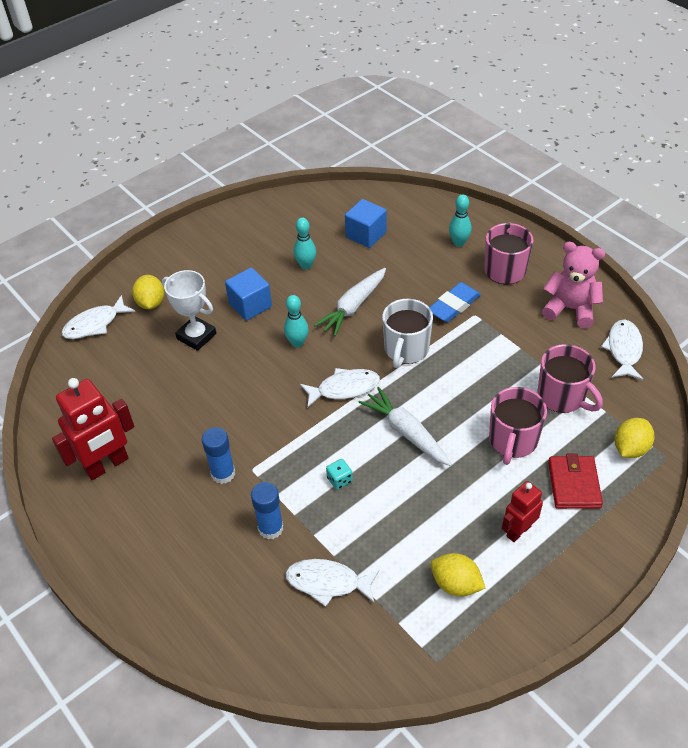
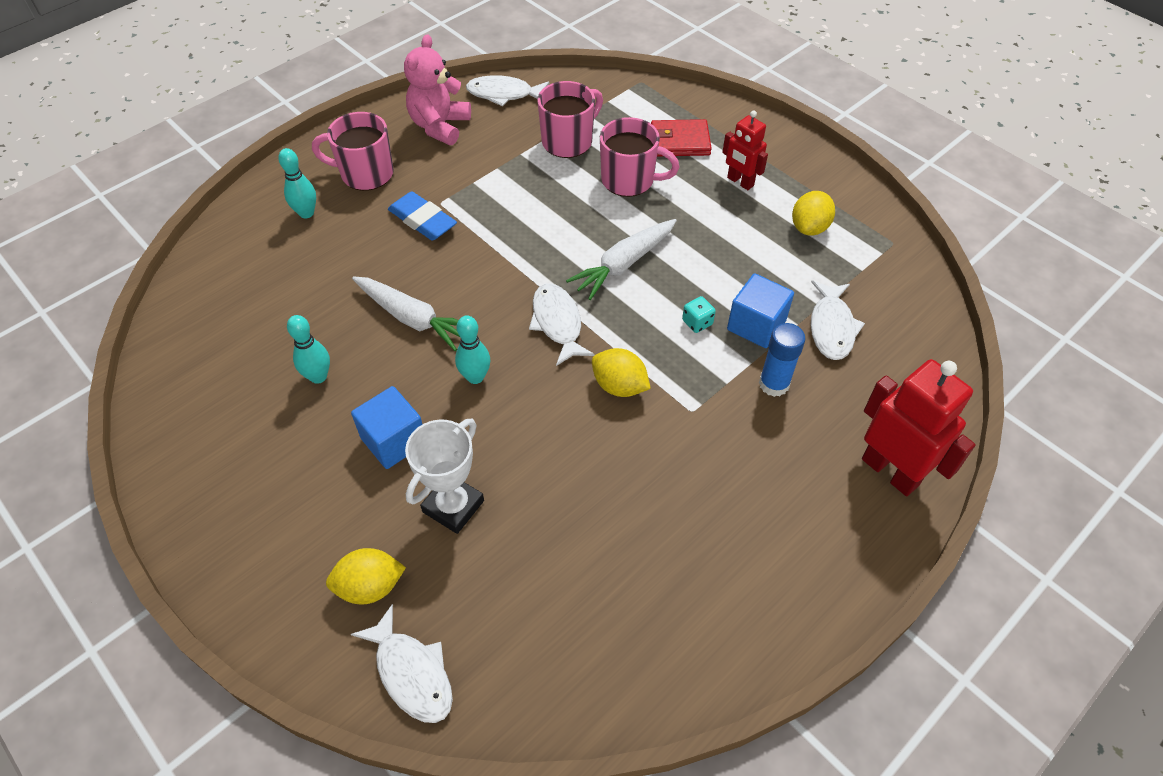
camera: 95 degrees left, 5 degrees up
red robot [52,378,134,480] -> red robot moved to [862,359,976,496]
blue glue stick [202,427,235,484] -> none
blue cube [345,199,387,248] -> blue cube moved to [727,273,794,348]
white mug [382,299,433,368] -> none
yellow lemon [614,418,654,458] -> yellow lemon moved to [592,348,651,397]

